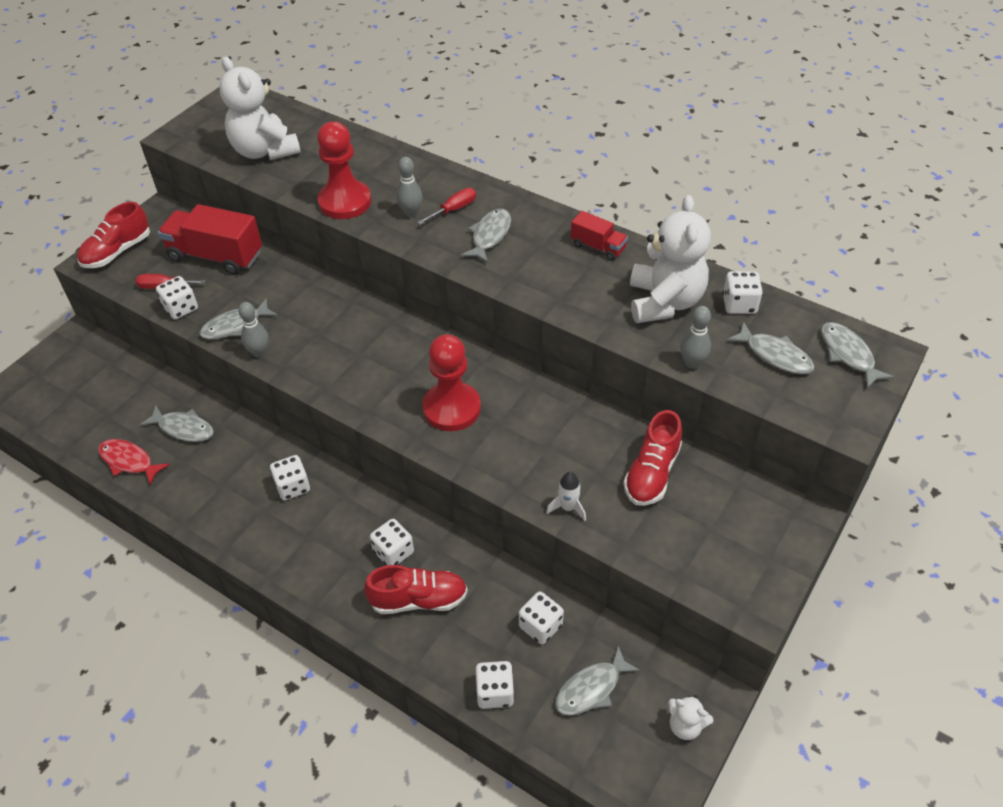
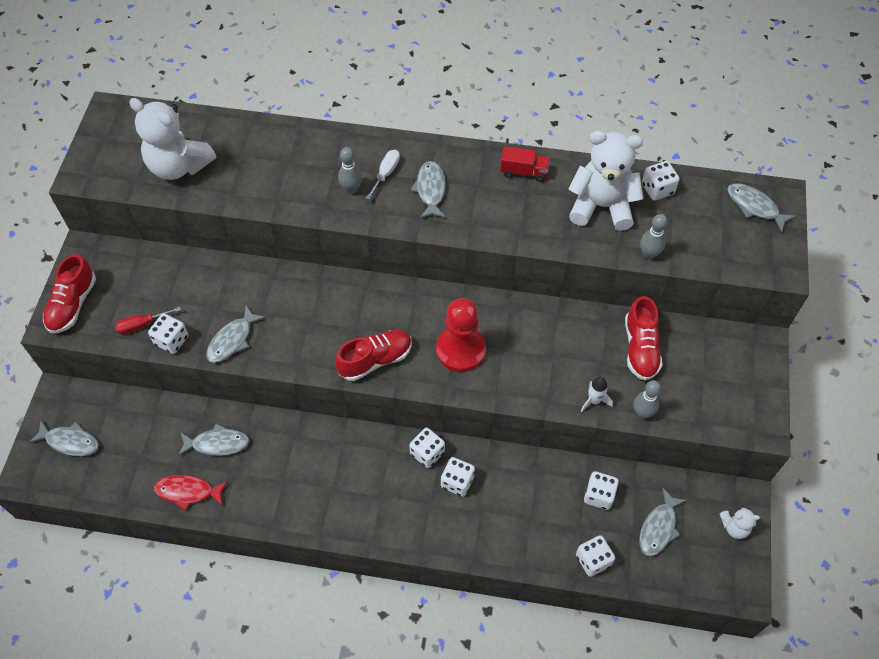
camera: 25 degrees left, 10 degrees up
red truck [158,204,262,275] -> none
grey bowling pin [238,302,269,358] -> grey bowling pin moved to [634,380,661,418]
white dice [270,455,310,500] -> white dice moved to [410,428,445,468]
red pawn [317,121,371,219] -> none
red shoe [364,565,468,614] -> red shoe moved to [335,330,412,381]
red screwdriver [417,188,476,225] -> white screwdriver [366,150,400,200]
white teddy bear [630,195,711,323] -> white teddy bear turned 60 degrees counterclockwise [568,131,644,231]
grey fish [726,322,815,374] -> grey fish moved to [29,421,99,456]

